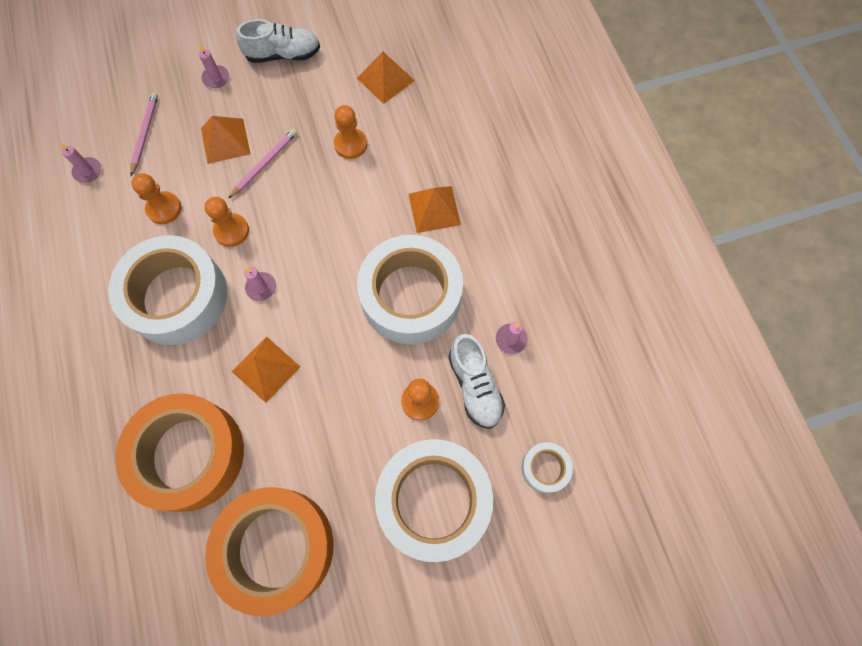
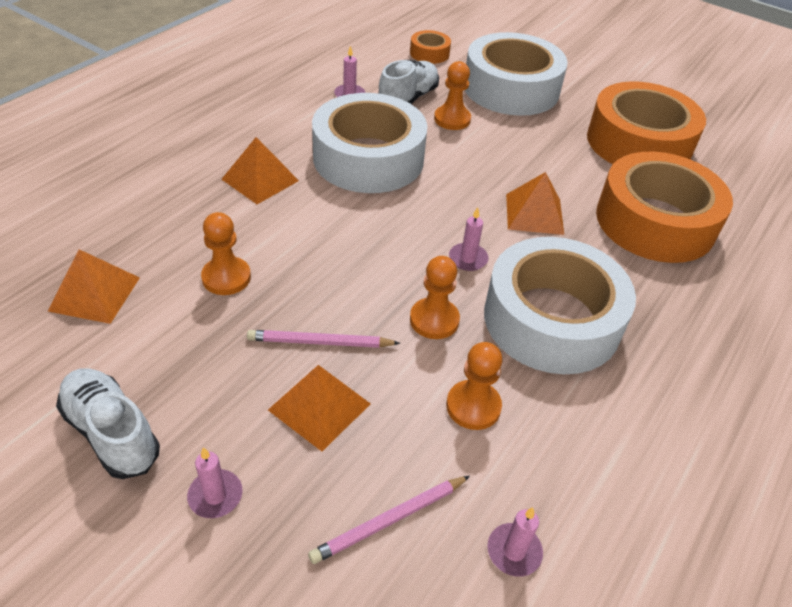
camera: 130 degrees left, 25 degrees down
white tape [521,442,573,493] -> orange tape [410,30,451,64]

